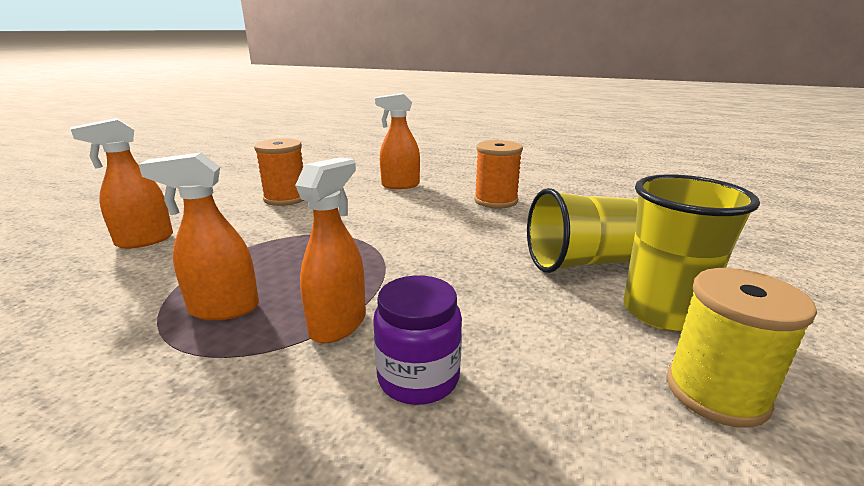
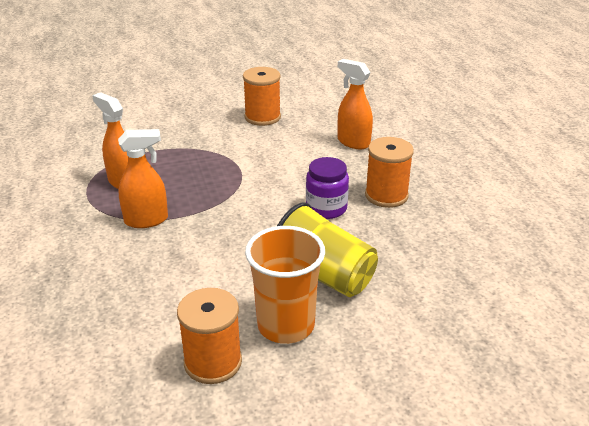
camera: 50 degrees right, 10 degrees up
orange spray bottle [70,118,173,249] -> none
purple jar [373,275,462,405] -> purple jar moved to [306,157,349,219]
yellow cup [623,174,760,331] -> orange cup [245,226,325,344]
yellow spool [667,268,817,428] -> orange spool [177,288,242,384]

